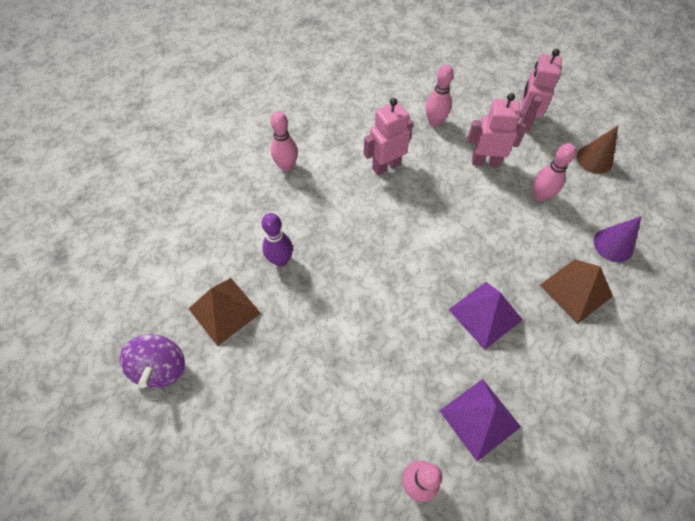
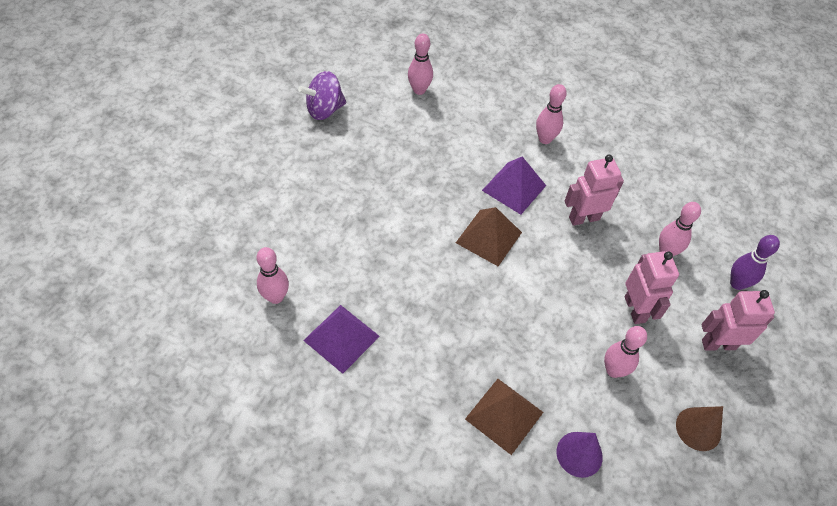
camera: 70 degrees right, 5 degrees down
brown pyramid [188,278,261,346] -> brown pyramid moved to [456,207,522,266]
purple bowling pin [262,213,293,267] -> purple bowling pin moved to [730,235,780,290]
pink robot [364,98,413,175] -> pink robot turned 60 degrees counterclockwise [565,155,624,226]
purple pyramid [448,282,523,350] -> purple pyramid moved to [482,157,546,215]
none -> pink bowling pin [408,33,433,95]

